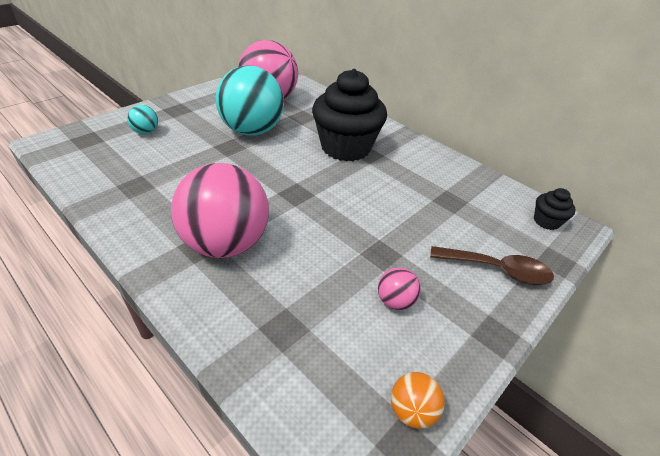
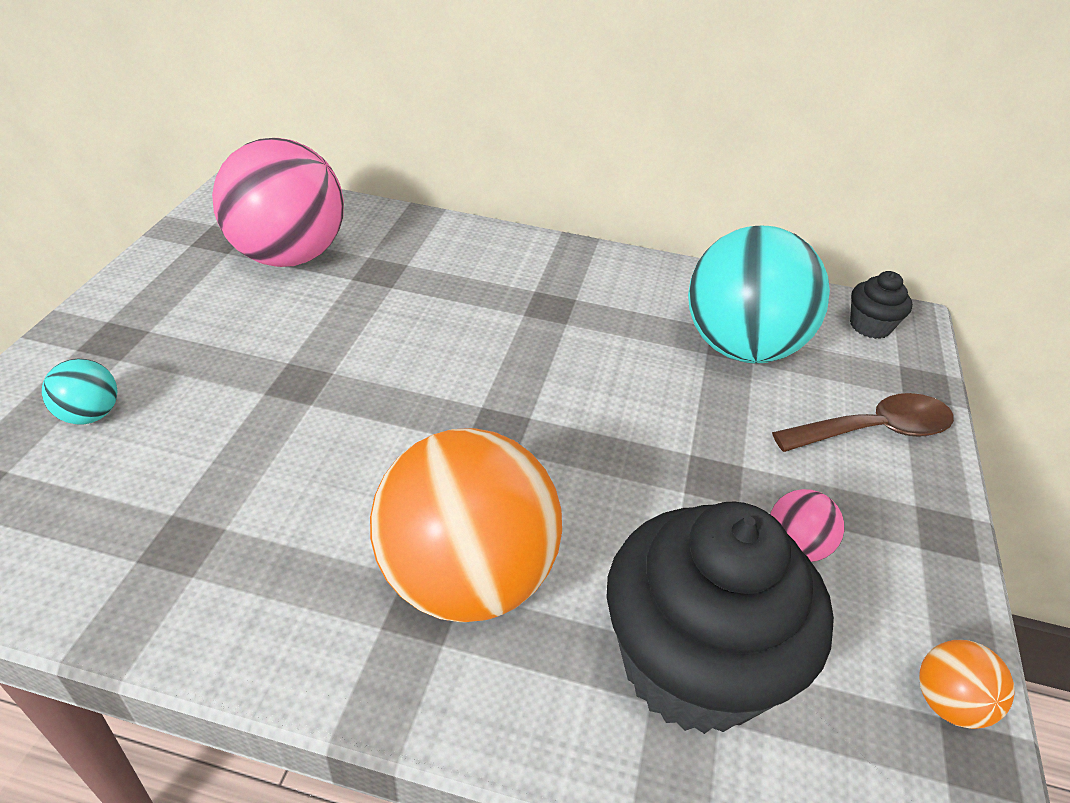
camera: 30 degrees left, 0 degrees up
pink ball [171,163,269,258] -> orange ball [370,428,562,622]
turquoise ball [216,65,284,136] -> turquoise ball moved to [688,226,830,363]
black cupcake [312,69,387,162] -> black cupcake moved to [606,502,834,734]

